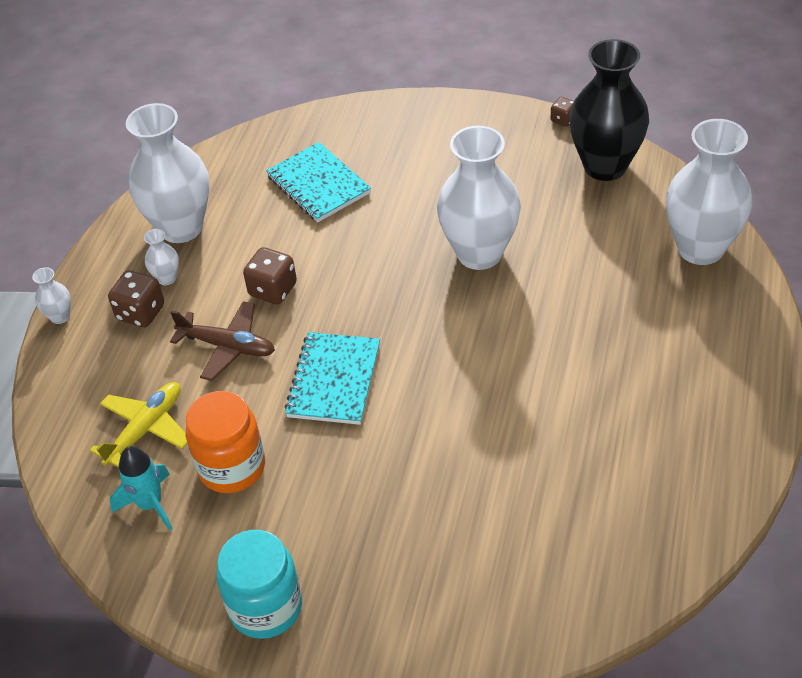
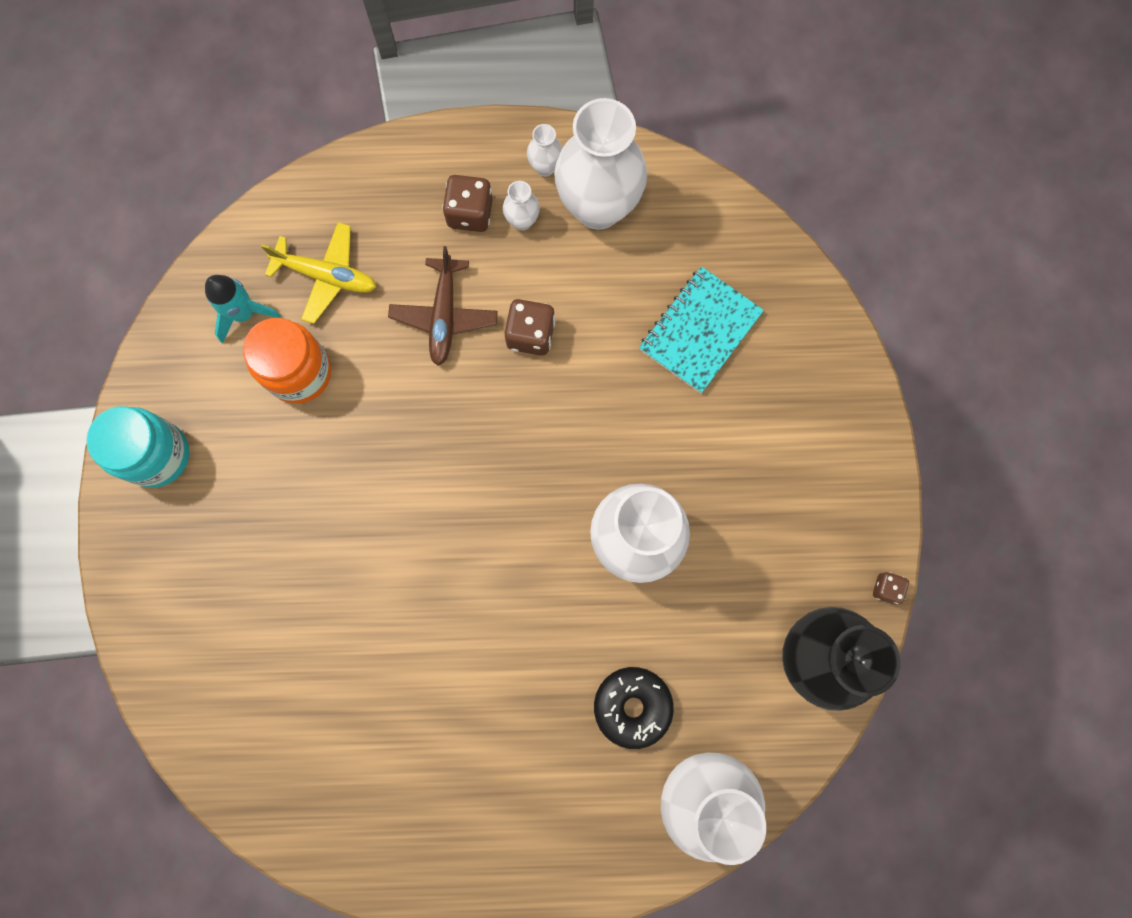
camera: 70 degrees right, 30 degrees up
white vase [32,267,71,324] -> white vase moved to [527,124,562,176]
turquoise notebook [284,332,380,425] -> none
none -> black donut [594,667,674,749]

